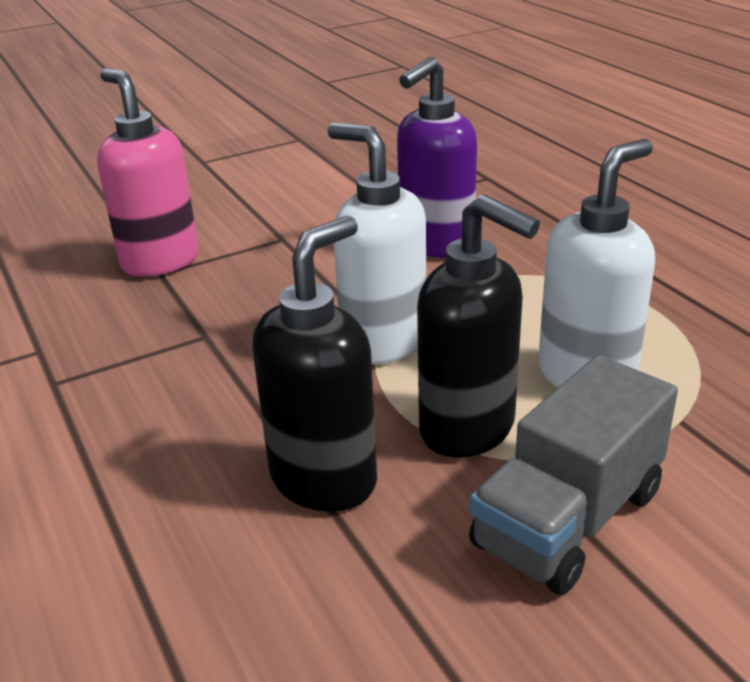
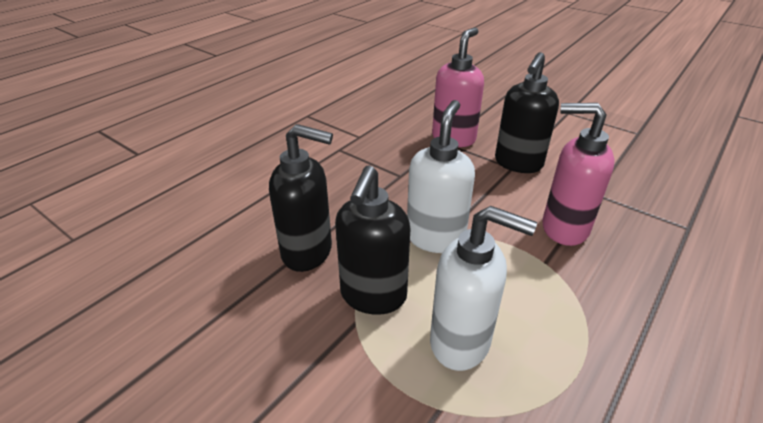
camera: 65 degrees right, 5 degrees up
purple soap dispenser [397,56,477,258] -> pink soap dispenser [542,103,615,246]
grey truck [469,355,678,595] -> none
none -> black soap dispenser [495,52,559,173]

